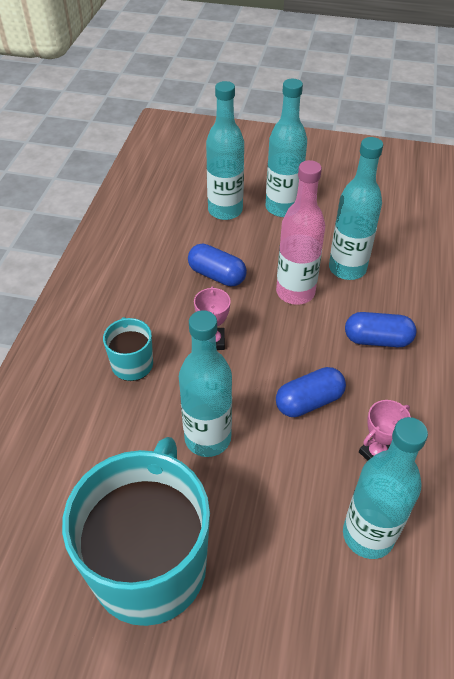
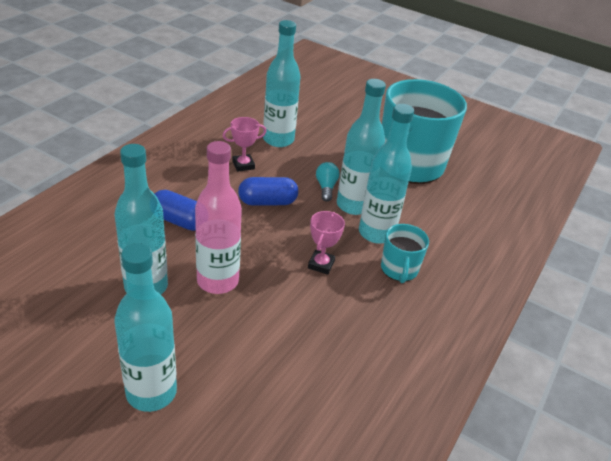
camera: 165 degrees left, 10 degrees down
blue capsule [188,244,247,286] -> none
turquoise bottle [206,81,244,220] -> turquoise bottle moved to [359,104,414,244]
none -> turquoise light bulb [316,162,339,201]

